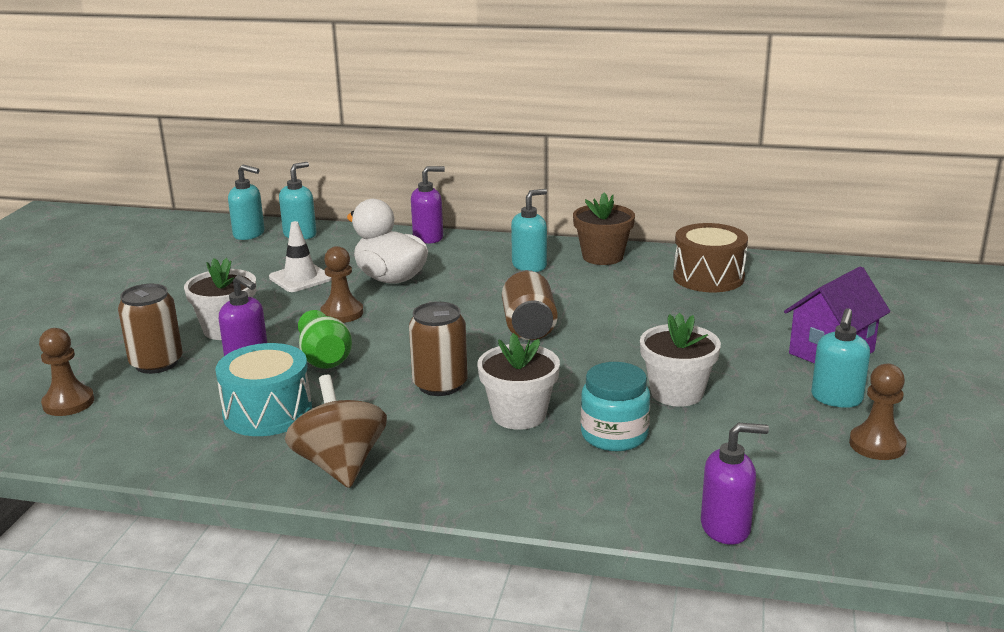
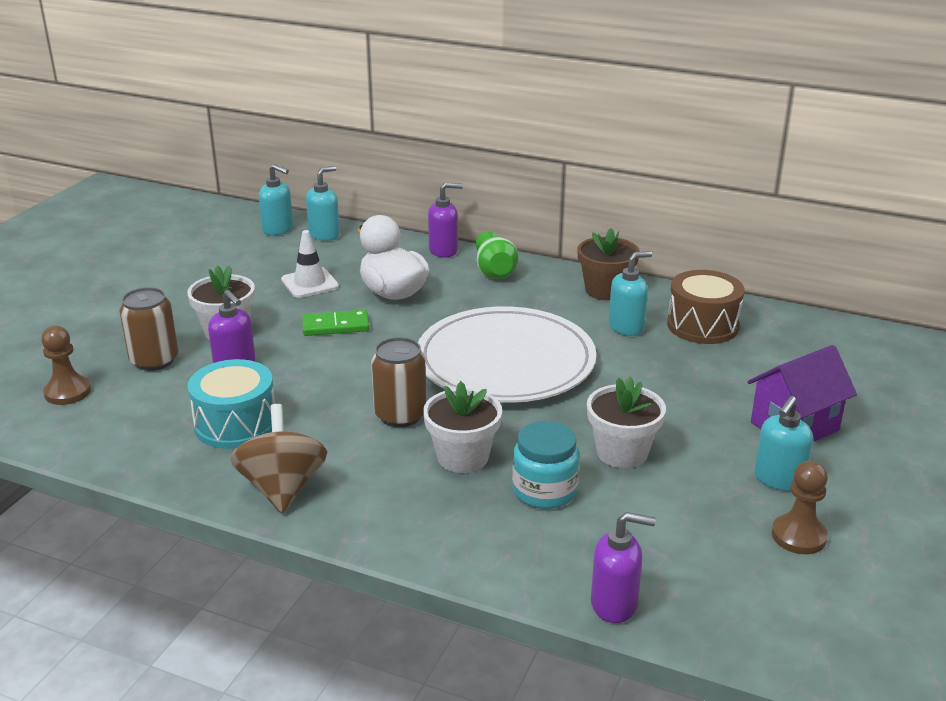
camera: 10 degrees right, 5 degrees up
green vase [298,310,352,369] -> green vase moved to [476,231,519,279]
brown pawn [320,246,363,323] -> green domino [302,310,370,336]
brown can [502,270,557,340] -> white plate [418,306,596,403]
turquoise soap dispenser [511,189,547,272] -> turquoise soap dispenser moved to [609,251,652,336]

